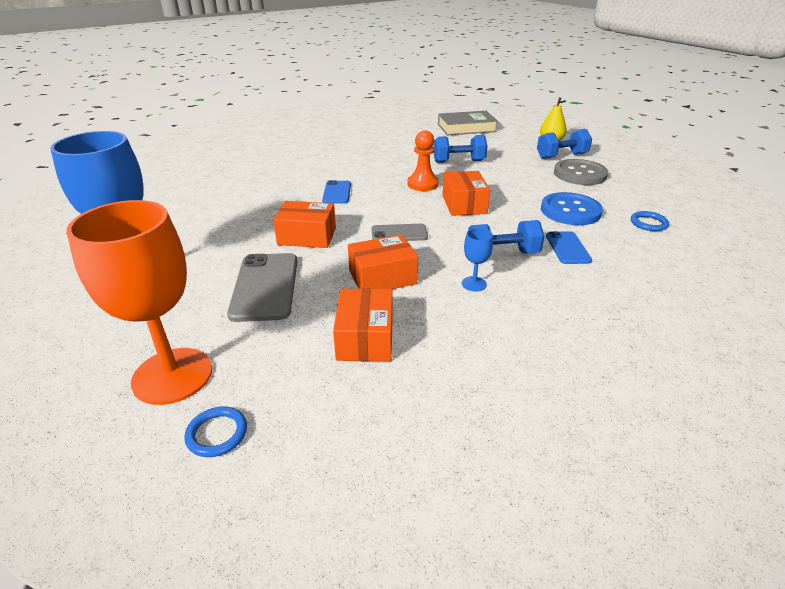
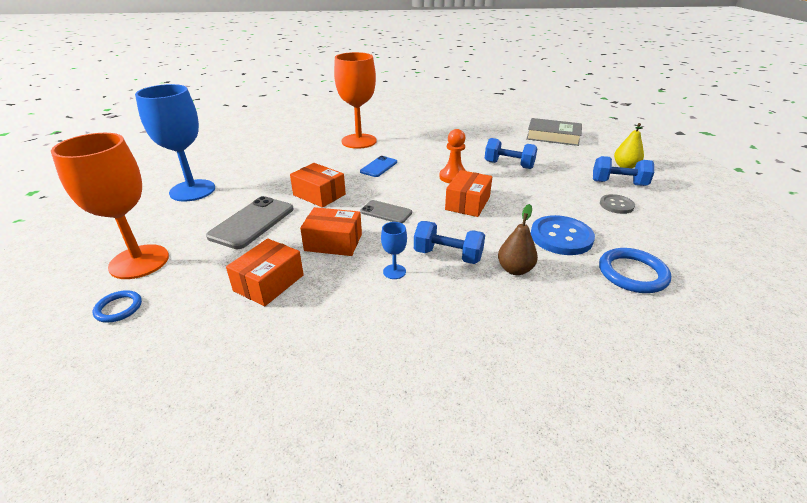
camera: 30 degrees right, 0 degrees up
blue phone [546,231,592,264] -> brown pear [498,204,538,275]
grey button [554,159,608,185] -> grey button [600,194,635,214], size x0.59
blue ring [631,211,669,231] -> blue ring [599,248,671,293], size x1.68
none -> orange goblet [334,52,377,149]

